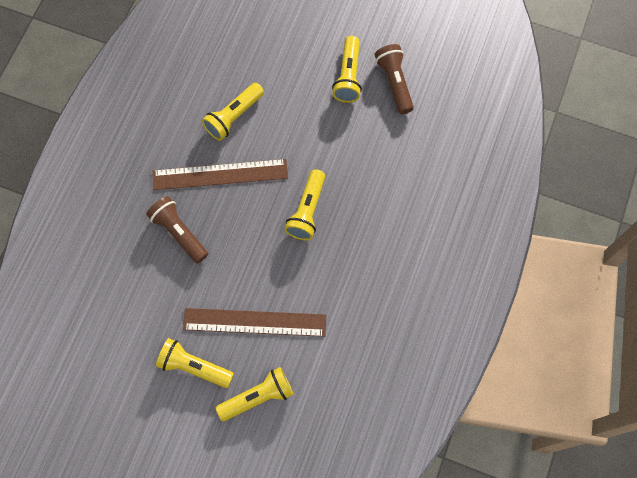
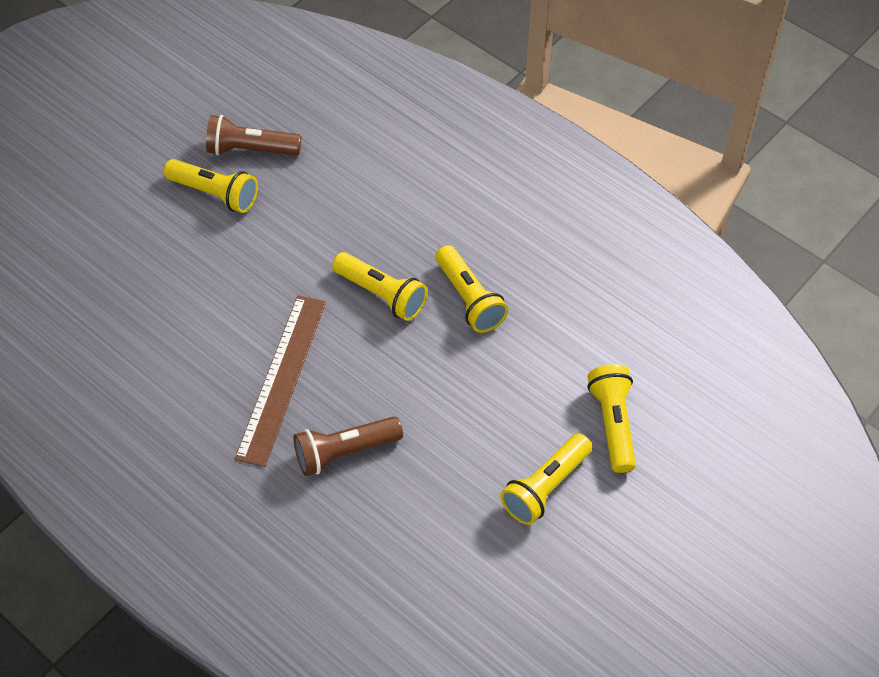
camera: 70 degrees left, 15 degrees down
brown ruler [183,308,326,337] -> none
yellow flashlight [202,83,264,141] -> yellow flashlight moved to [436,245,508,333]

